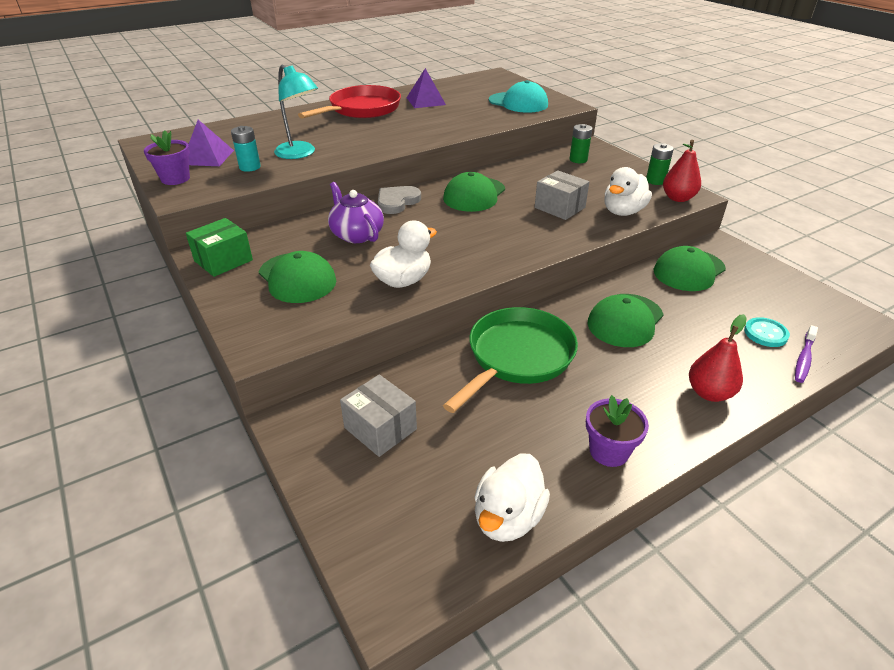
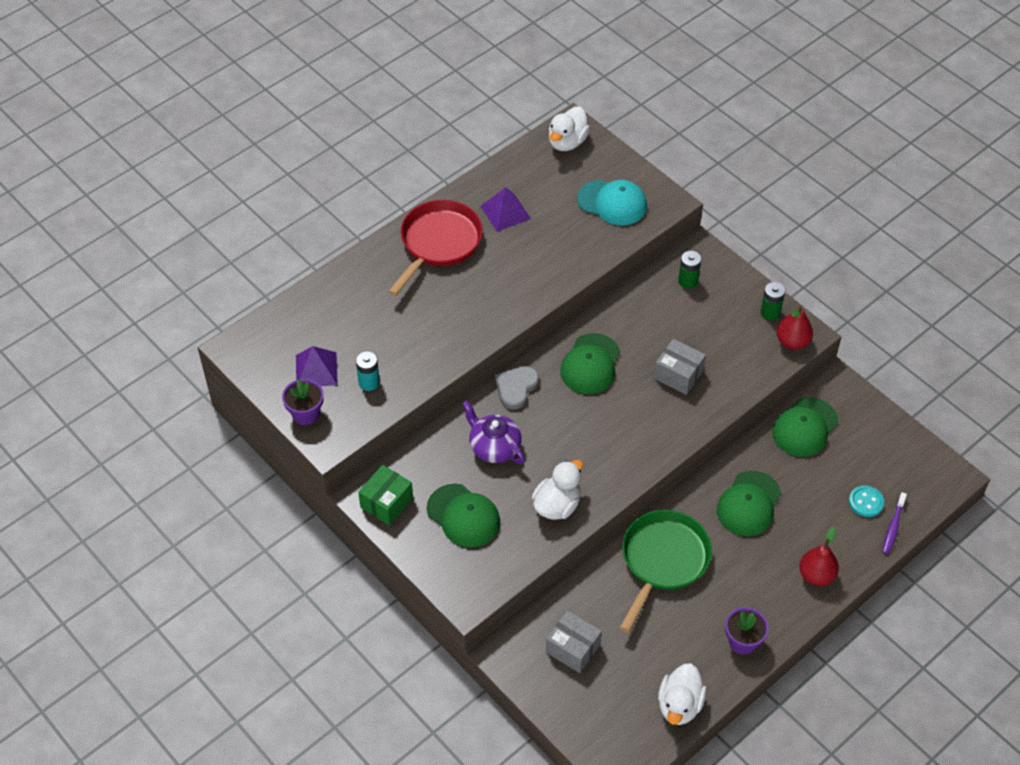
camera: 10 degrees left, 15 degrees up
turquoise lamp [274,65,318,159] -> none
white duck [604,167,652,216] -> white duck moved to [549,107,590,151]

